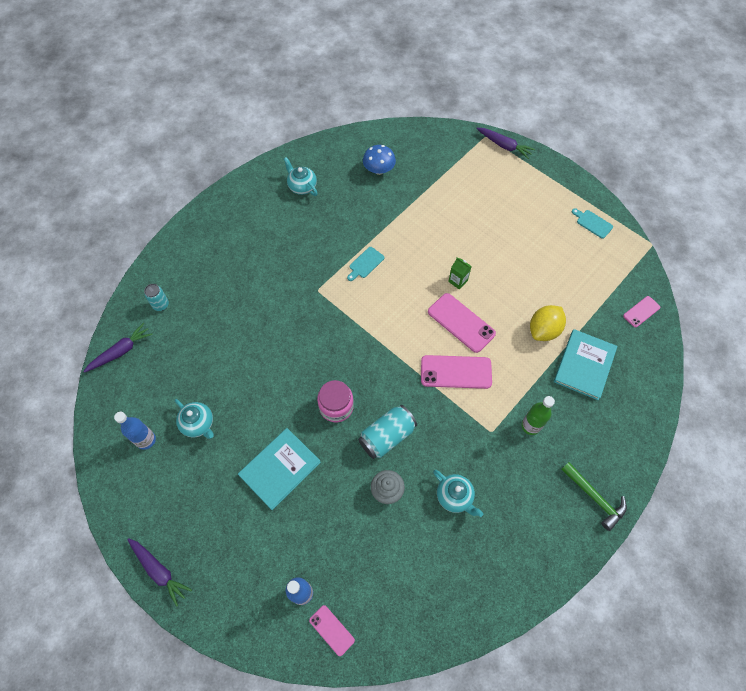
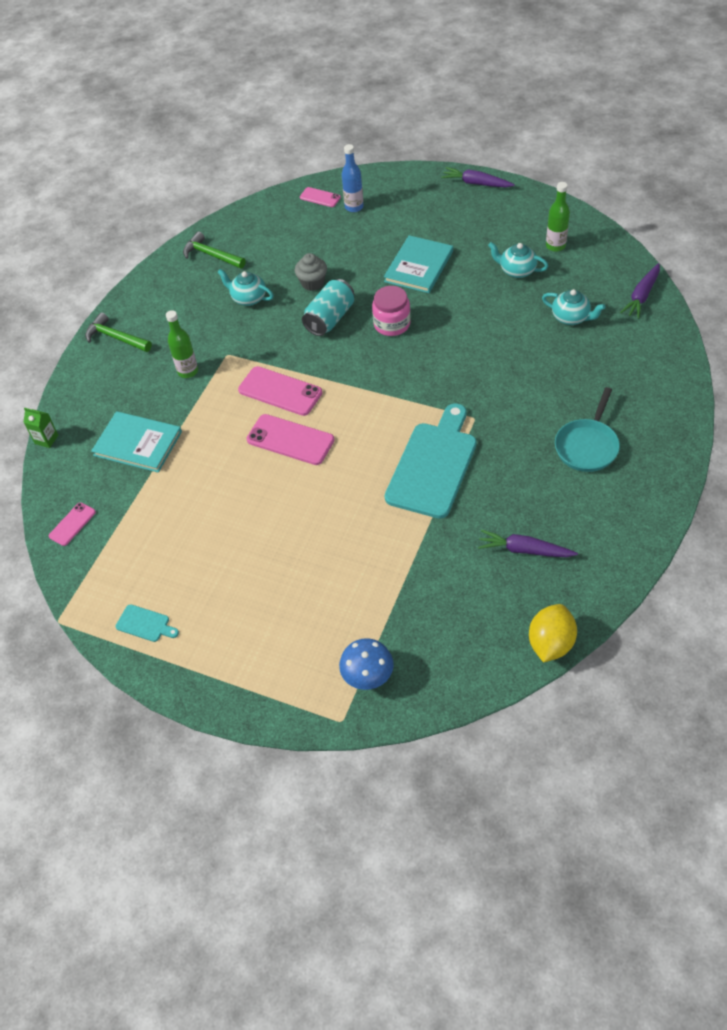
camera: 165 degrees right, 10 degrees down
blue bottle [114,412,156,450] -> green bottle [546,182,570,252]
turquoise can [144,284,169,311] -> none
turquoise teapot [284,157,318,196] -> turquoise teapot moved to [542,289,606,325]
turquoise cutting board [347,247,385,281] -> turquoise cutting board [385,403,477,519], size x2.39
blue mushroom [363,145,396,175] -> blue mushroom moved to [339,638,394,690]
pink phone [421,355,492,389] -> pink phone turned 45 degrees clockwise [238,366,322,416]
green carton [448,257,472,290] -> green carton moved to [23,408,58,448]
purple carrot [476,128,535,159] -> purple carrot moved to [478,530,578,557]
yellow lemon [530,305,566,341] -> yellow lemon moved to [529,604,577,663]
turquoise book [554,329,617,400] -> turquoise book turned 75 degrees counterclockwise [91,411,182,473]
none -> green hammer [183,232,246,269]
none -> turquoise pan [555,387,620,472]

